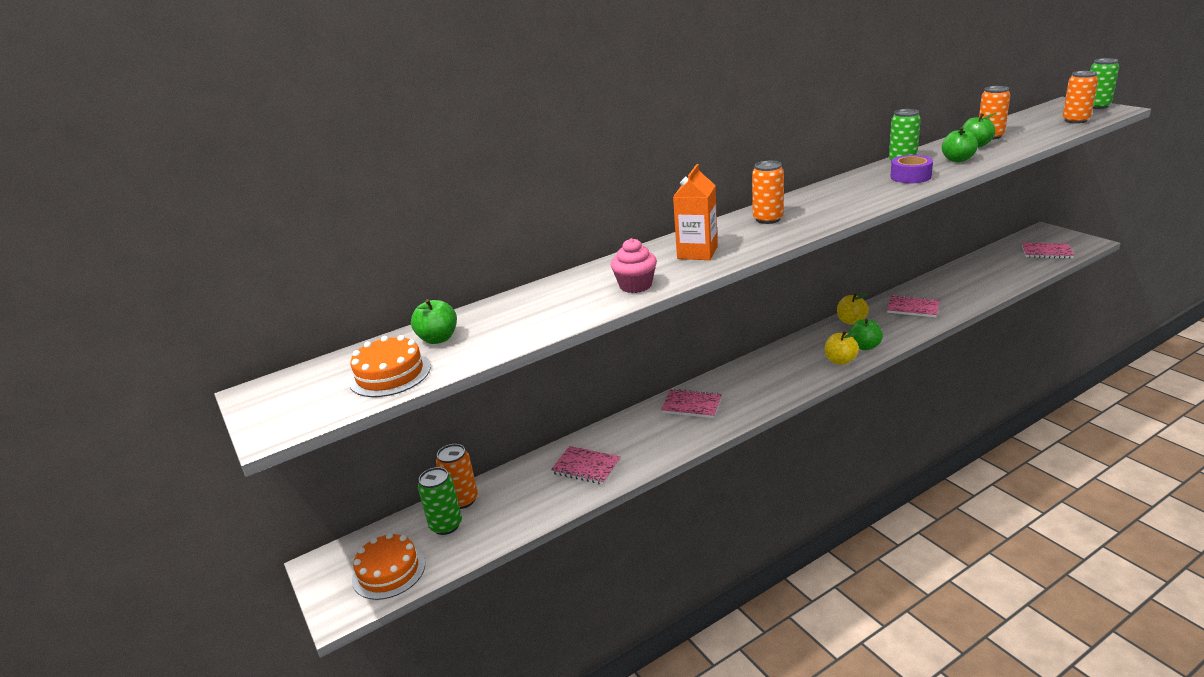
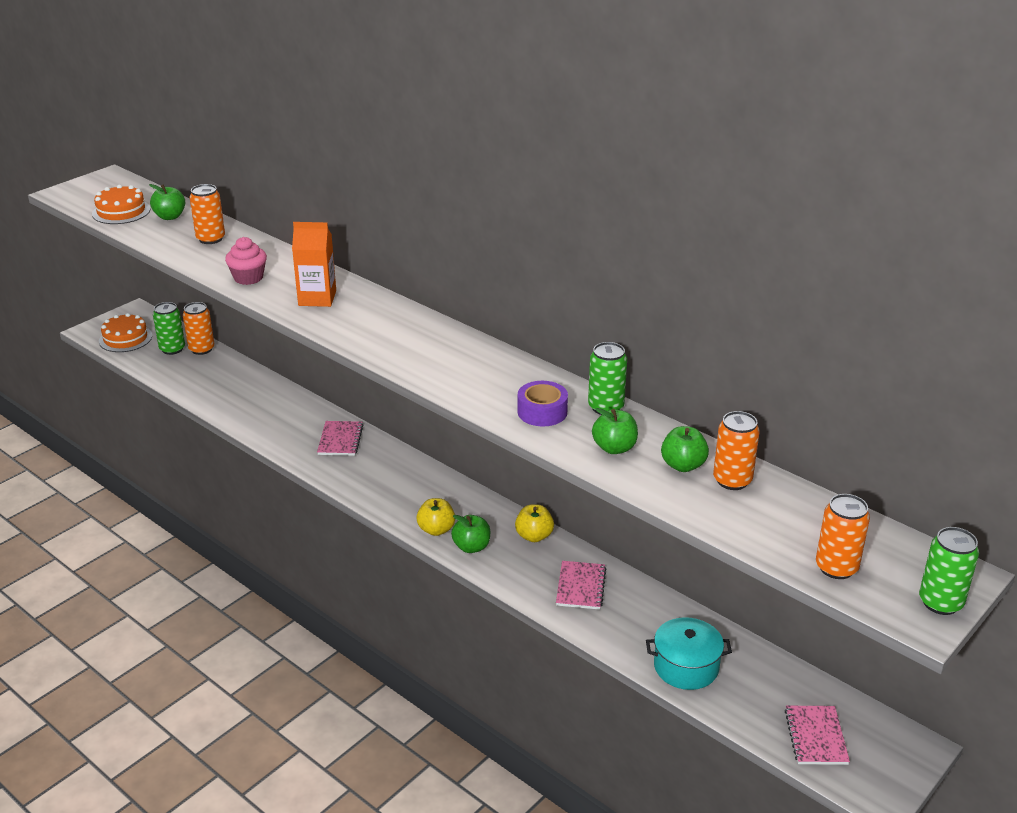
camera: 70 degrees right, 5 degrees up
pink notebook [551,446,621,485] -> none
orange can [752,161,784,224] -> orange can moved to [189,184,225,244]
none -> turquoise pot [646,617,732,690]

